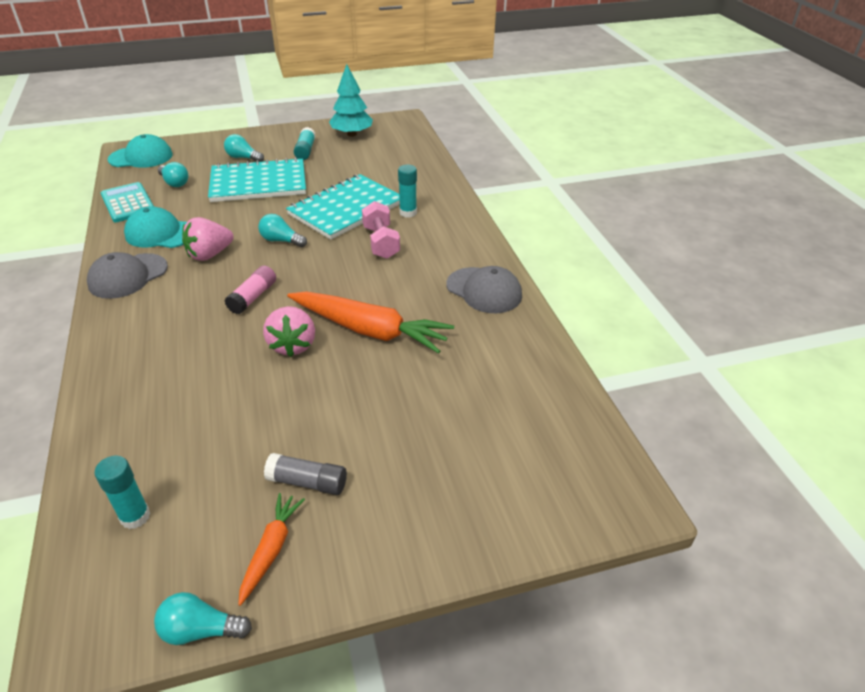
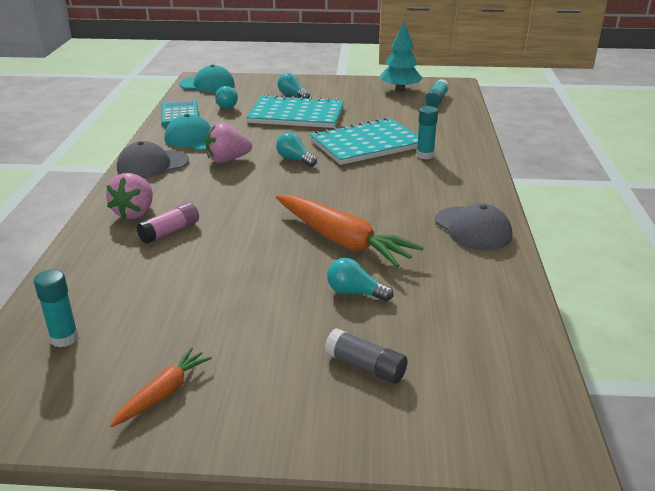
camera: 20 degrees right, 10 degrees down
turquoise light bulb [154,592,252,645] -> turquoise light bulb moved to [327,258,394,301]
pink glue stick [225,266,276,314] -> pink glue stick moved to [136,202,199,244]
pink strawberry [263,306,315,357] -> pink strawberry moved to [106,173,153,219]
grey glue stick [264,453,347,495] -> grey glue stick moved to [324,328,408,384]
turquoise glue stick [294,127,316,160] -> turquoise glue stick moved to [425,79,449,107]
pink dumbbell [362,201,400,259] -> none

